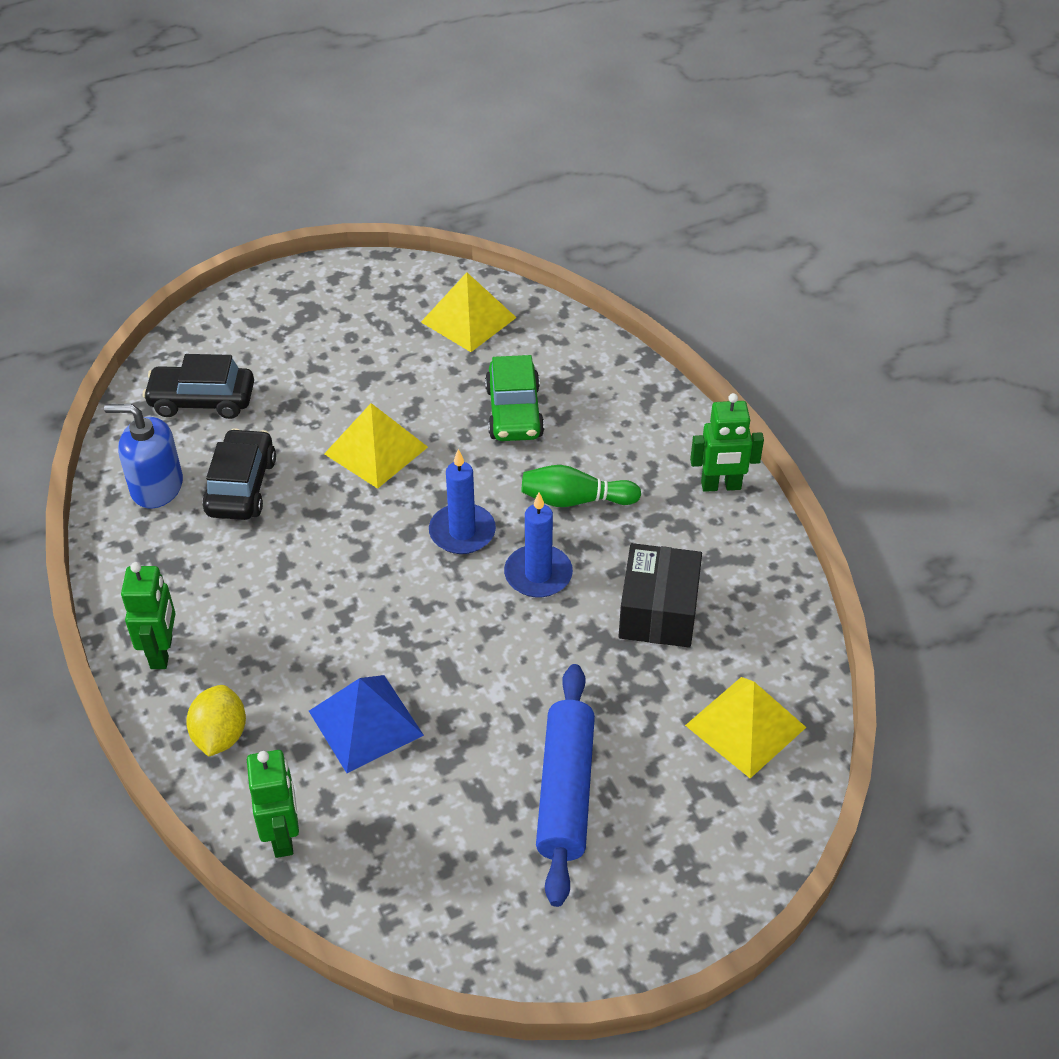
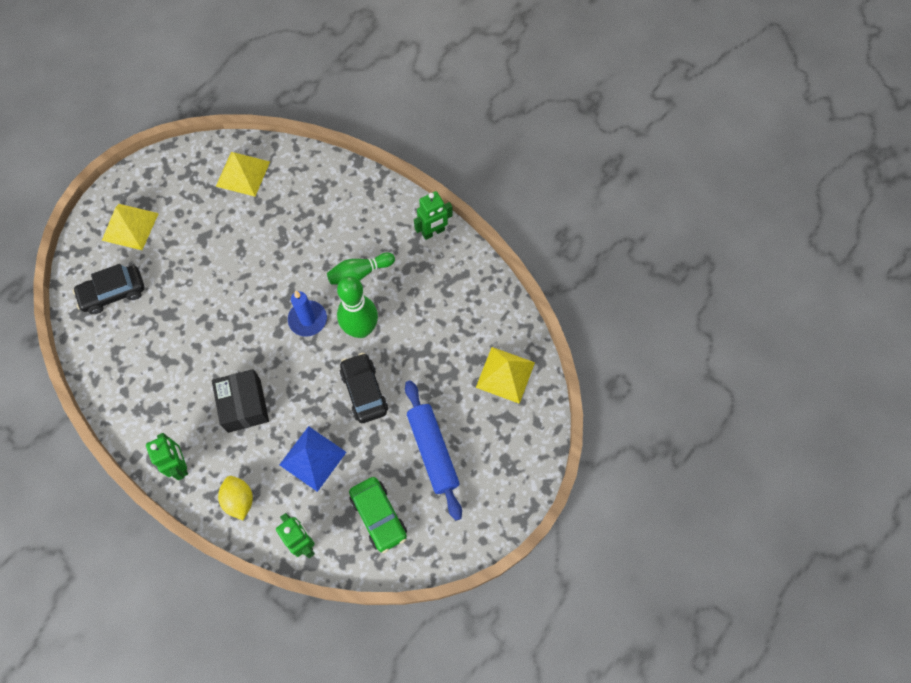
camera: 25 degrees left, 20 degrees up
blue soap dispenser [104,404,183,508] -> none
black car [202,428,276,520] -> black car moved to [340,353,388,423]
yellow pyramid [324,403,428,489] -> yellow pyramid moved to [102,204,159,250]
green car [485,355,544,441] -> green car moved to [349,477,407,553]
blue candle [504,492,573,598] -> green bowling pin [337,276,378,338]
black box [618,543,702,647] -> black box moved to [212,369,269,433]

